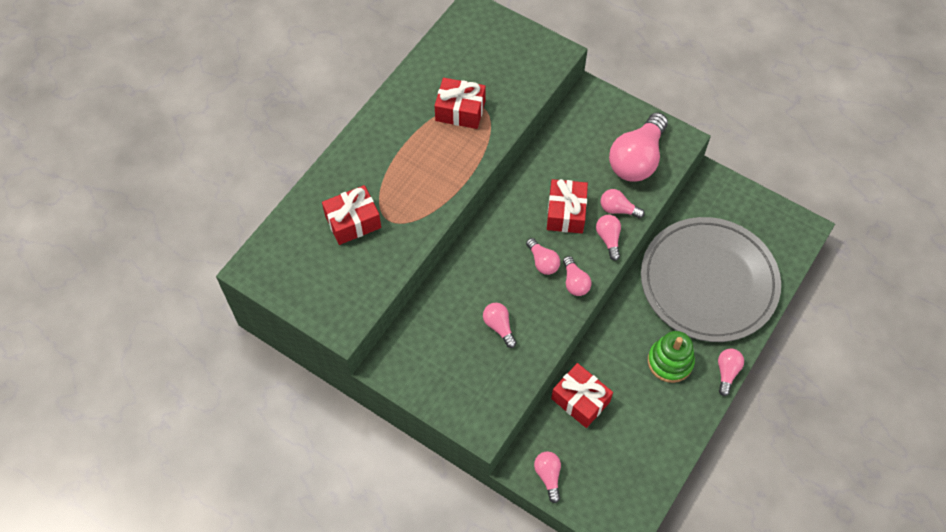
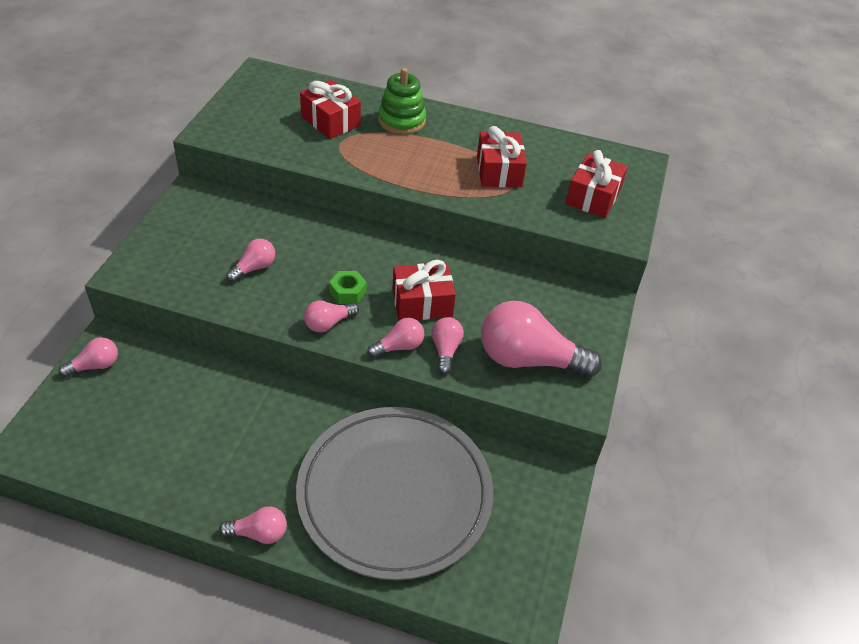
camera: 70 degrees right, 15 degrees down
pink light bulb [526,238,560,275] -> green nut [329,271,367,304]
red gift [551,363,613,428] -> red gift moved to [566,150,628,218]
green stacking toy [648,331,695,383] -> green stacking toy moved to [378,68,426,135]

